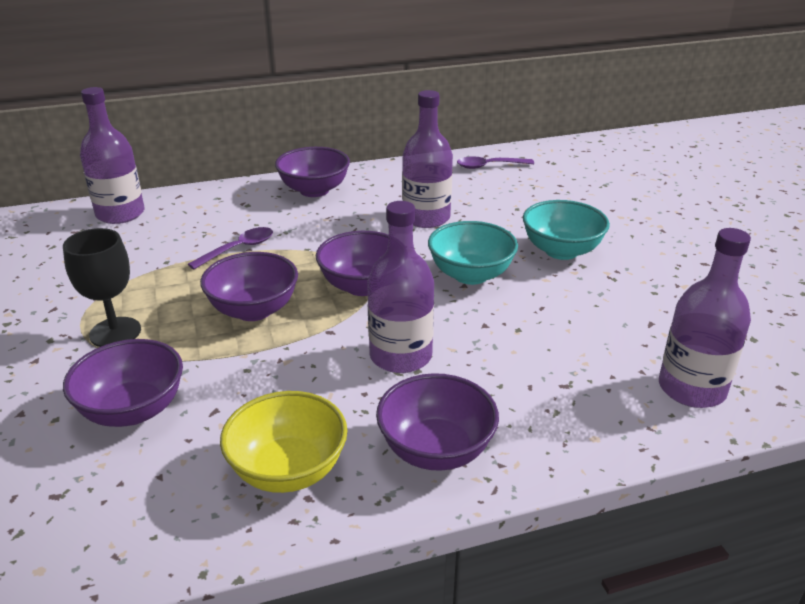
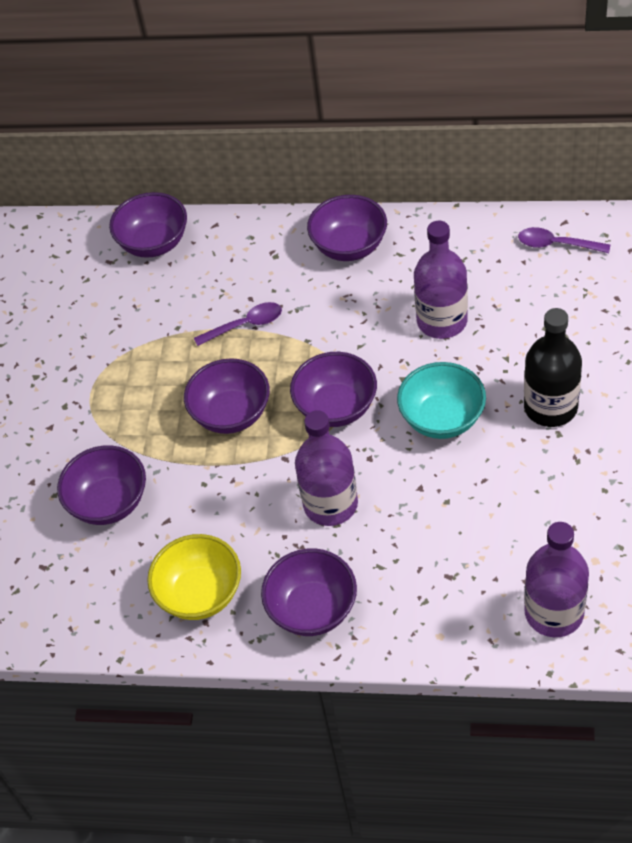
camera: 30 degrees right, 20 degrees up
black goblet [63,228,141,347] -> none
purple bottle [80,87,144,224] -> purple bowl [109,192,187,258]
turquoise bowl [523,200,610,260] -> black bottle [524,308,582,427]

